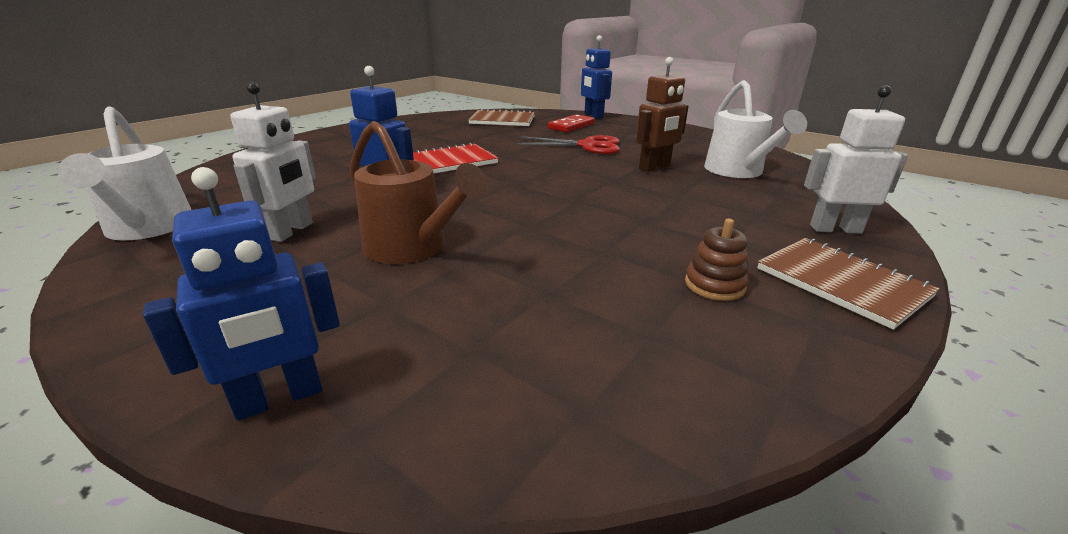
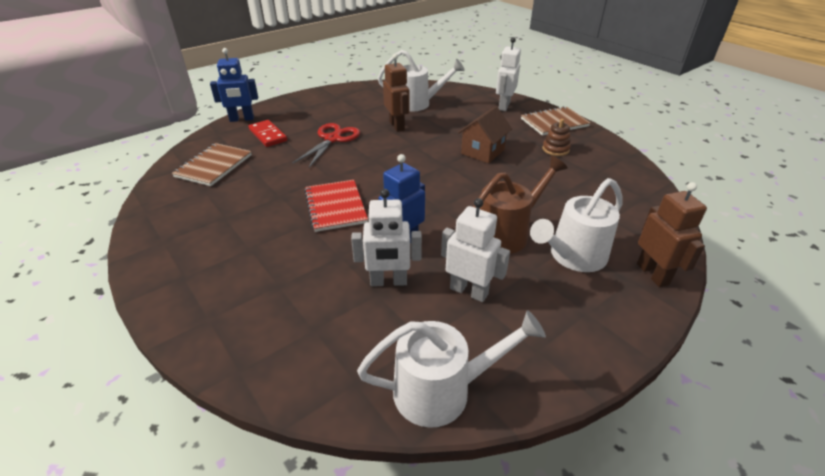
camera: 75 degrees left, 10 degrees up
blue robot [143,167,340,420] -> brown robot [637,182,707,287]
none -> white robot [351,189,422,286]
none -> brown house [458,106,512,163]
none -> white watering can [530,178,623,272]

